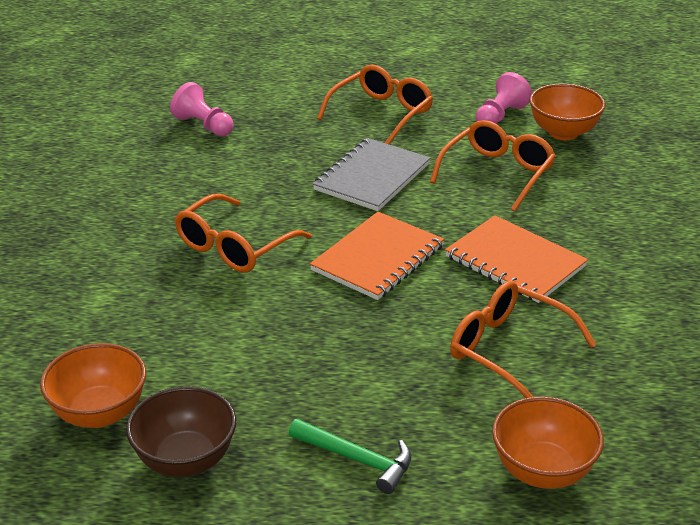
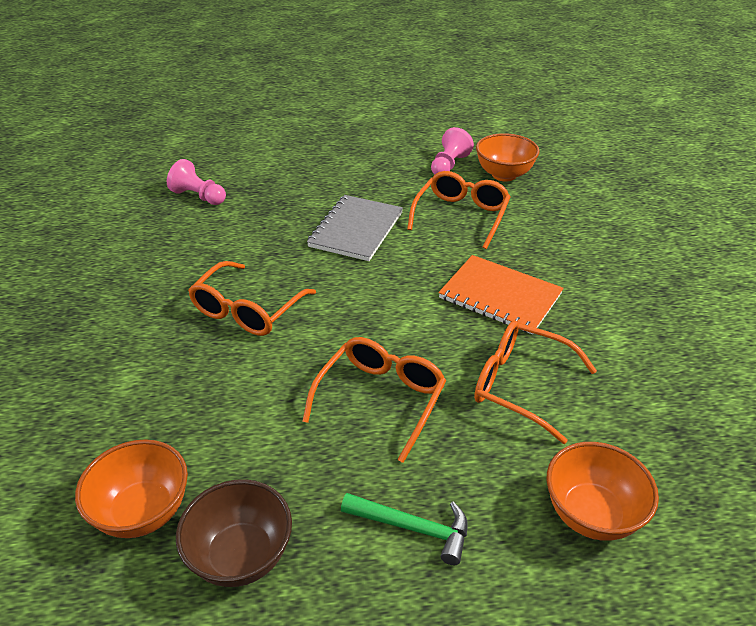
camera: 10 degrees left, 5 degrees up
orange notebook [310,212,444,300] -> none
orange glasses [317,65,433,144] -> orange glasses moved to [302,337,446,463]

